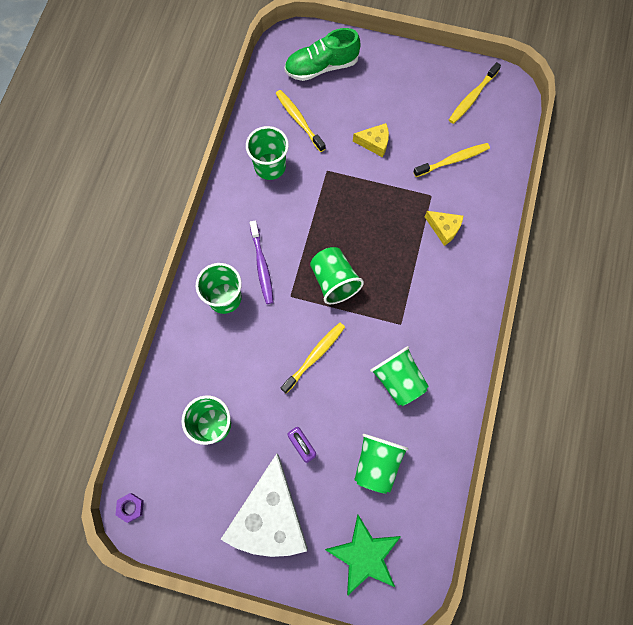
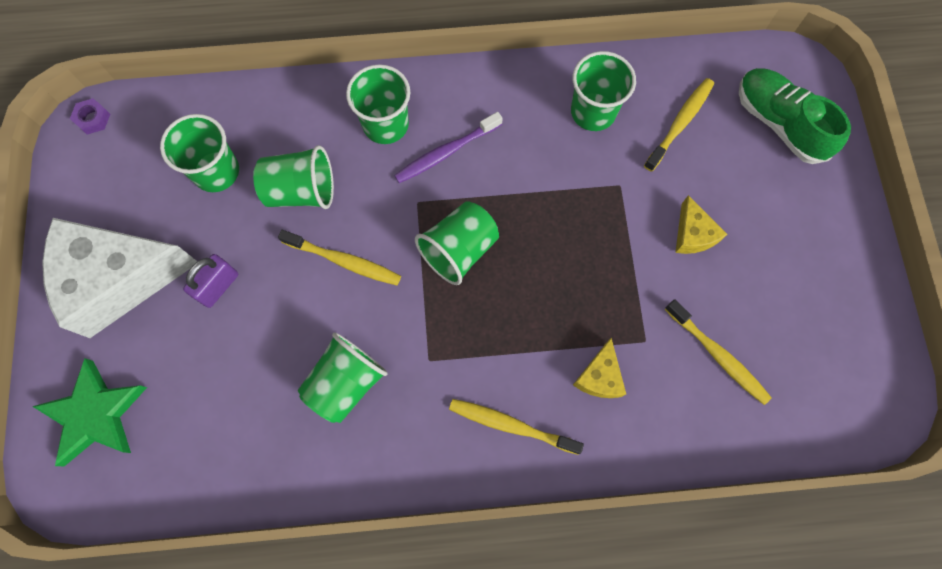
camera: 70 degrees right, 0 degrees up
green cup [354,434,408,494] -> green cup moved to [253,145,334,209]
yellow toothbrush [449,62,501,124] -> yellow toothbrush moved to [449,399,584,455]

